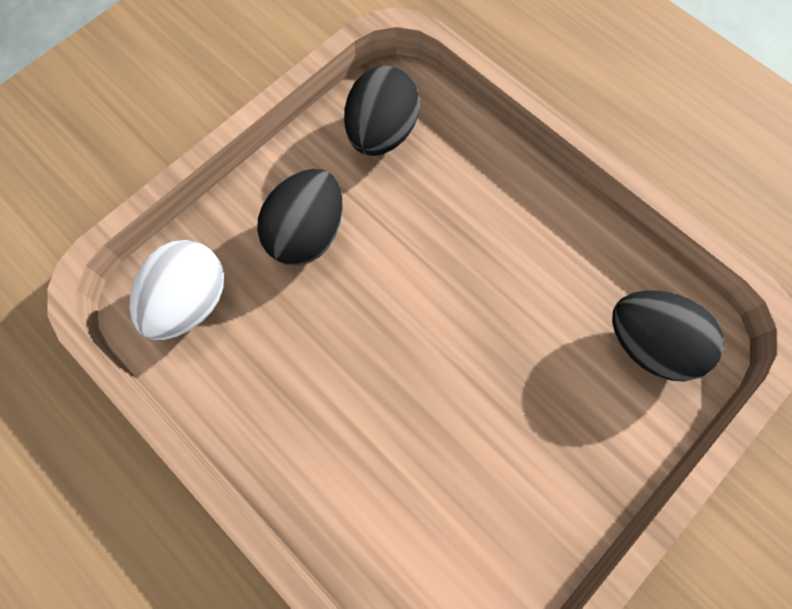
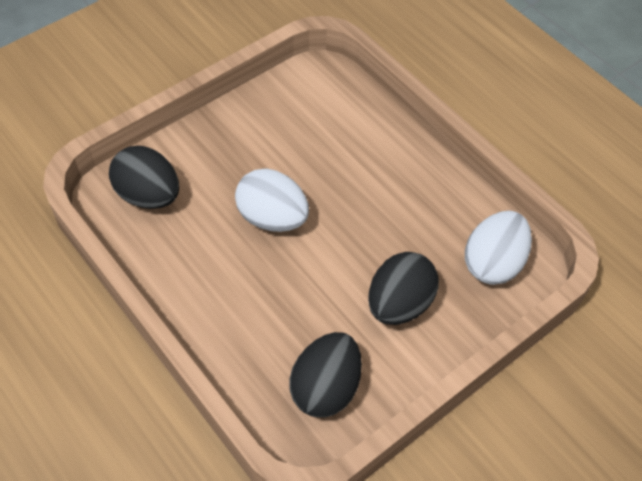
camera: 175 degrees left, 15 degrees down
none -> white egg [235,168,309,232]

